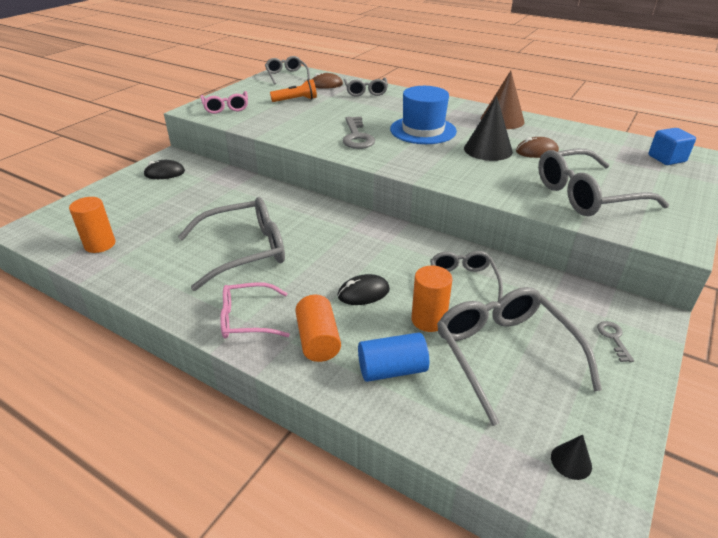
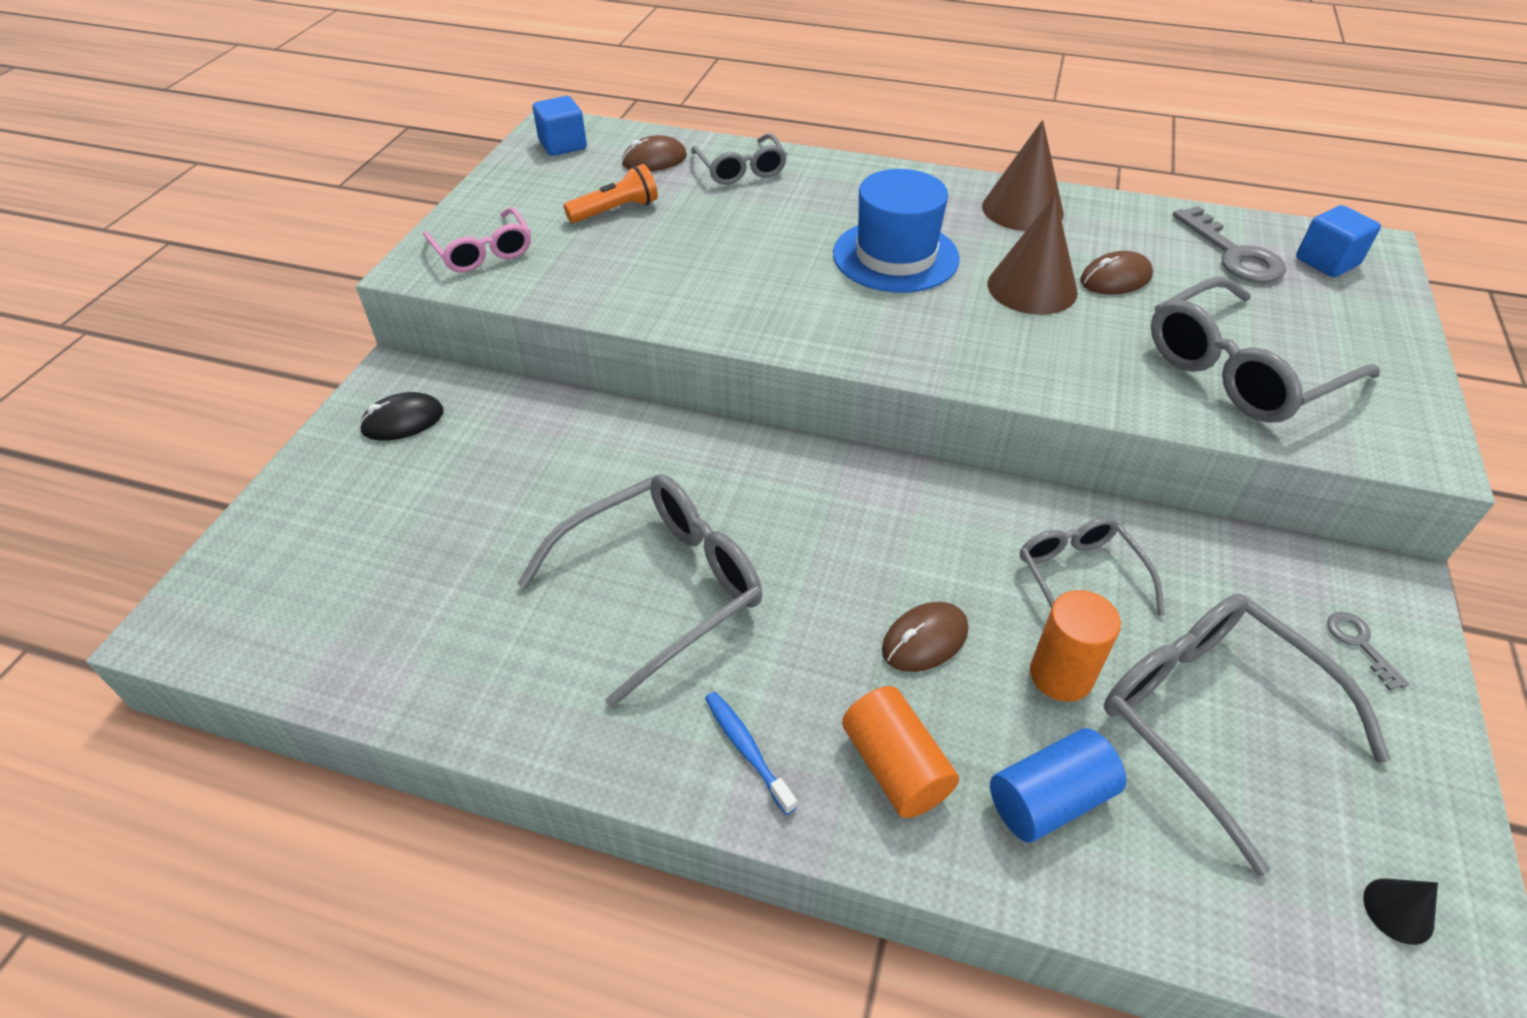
camera: 15 degrees left, 10 degrees up
orange cylinder [69,197,115,253] -> none
pink glasses [220,282,290,339] -> blue toothbrush [705,691,797,815]
grey glasses [265,56,310,85] -> blue cube [533,96,587,156]
black mouse [338,274,390,305] -> brown mouse [882,602,968,672]
grey key [342,117,375,149] -> grey key moved to [1173,206,1286,283]
black cone [464,96,513,161] -> brown cone [987,195,1078,315]

